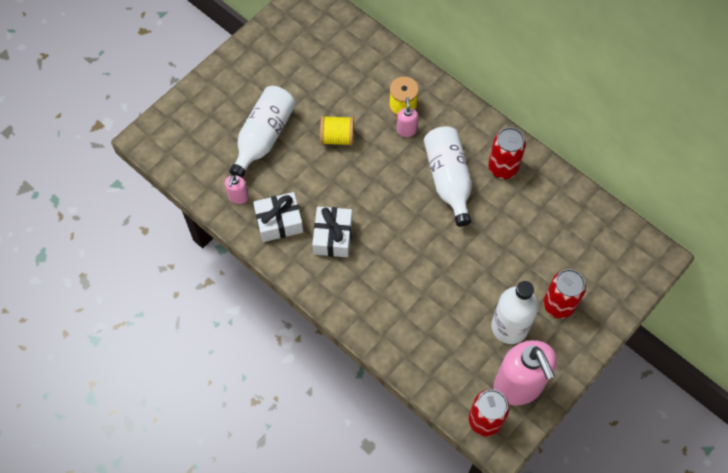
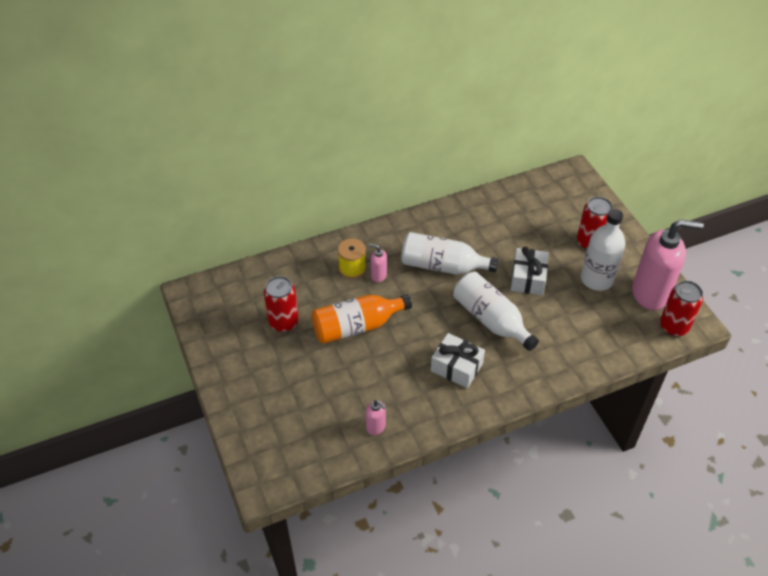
camera: 65 degrees left, 15 degrees down
white bottle [229,86,296,178] -> white bottle moved to [453,272,539,351]
white gift [253,192,303,242] -> white gift moved to [511,247,549,295]
yellow spool [320,116,354,146] -> orange bottle [311,295,412,344]
red can [488,127,526,179] -> red can moved to [264,276,299,332]

